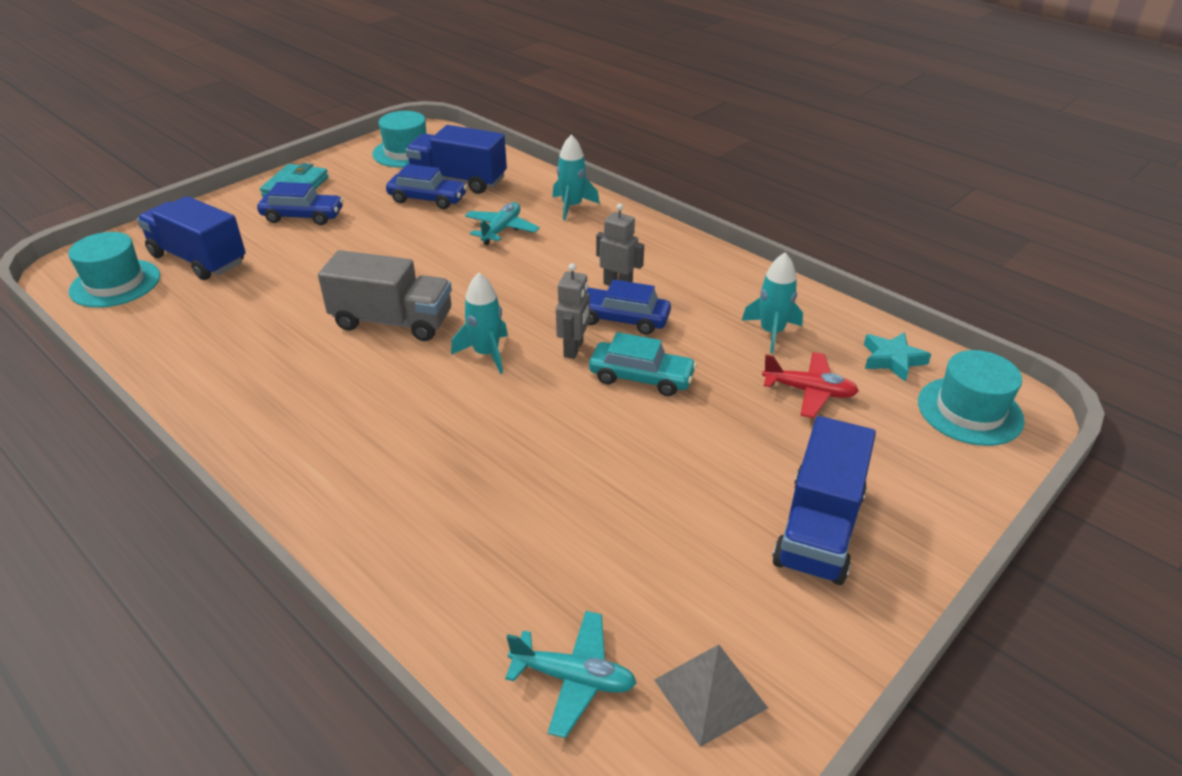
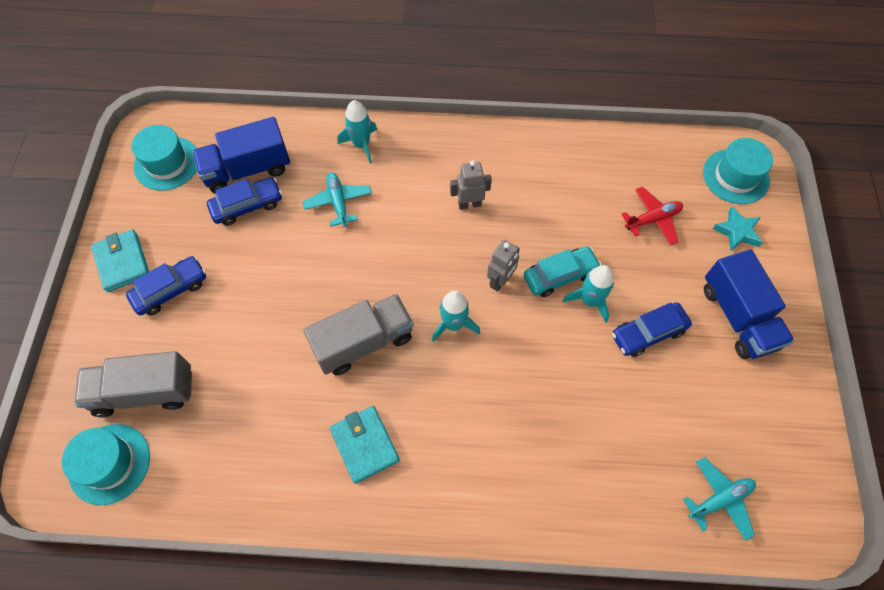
camera: 40 degrees left, 25 degrees up
blue truck [137,196,246,280] -> grey truck [74,351,192,417]
grey robot [556,263,590,359] -> grey robot turned 60 degrees clockwise [487,240,520,292]
blue car [587,280,671,335] -> blue car moved to [612,302,692,357]
grey pyramid [654,645,768,747] -> none
turquoise rocket [742,252,803,354] -> turquoise rocket moved to [563,265,614,323]
turquoise star [864,332,931,382] -> turquoise star moved to [713,206,763,251]
none -> turquoise wallet [330,406,400,484]

